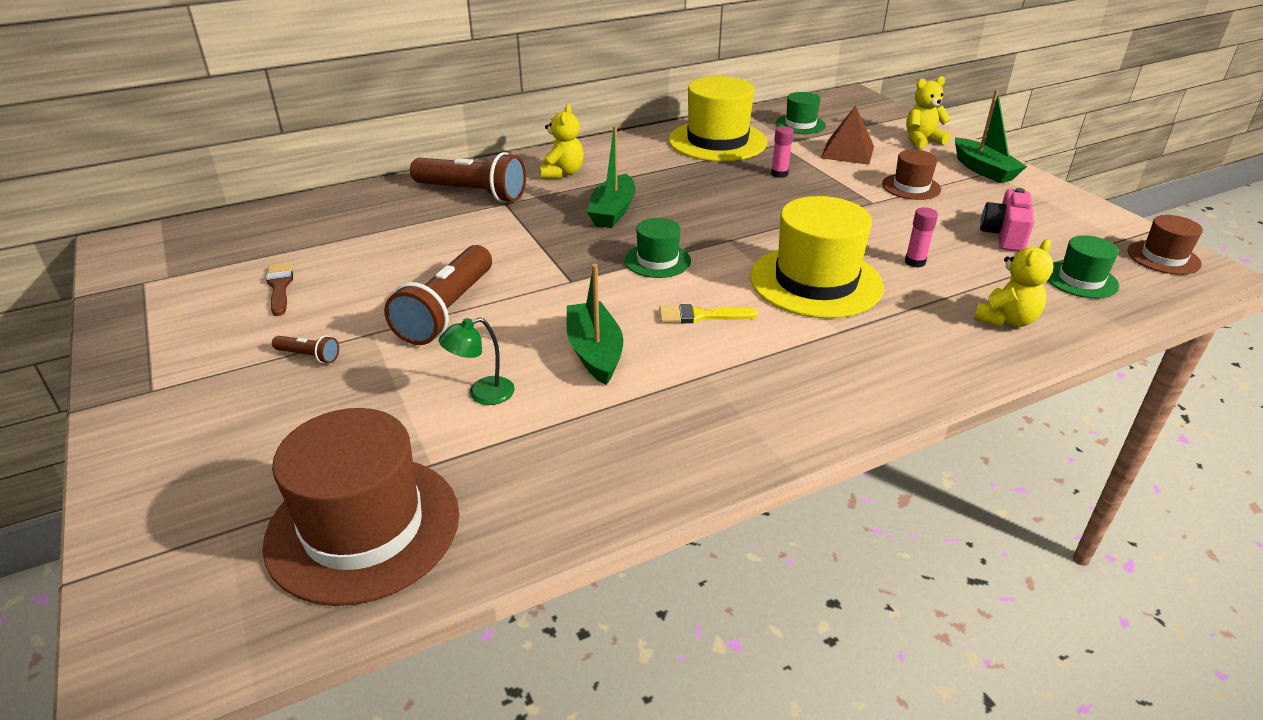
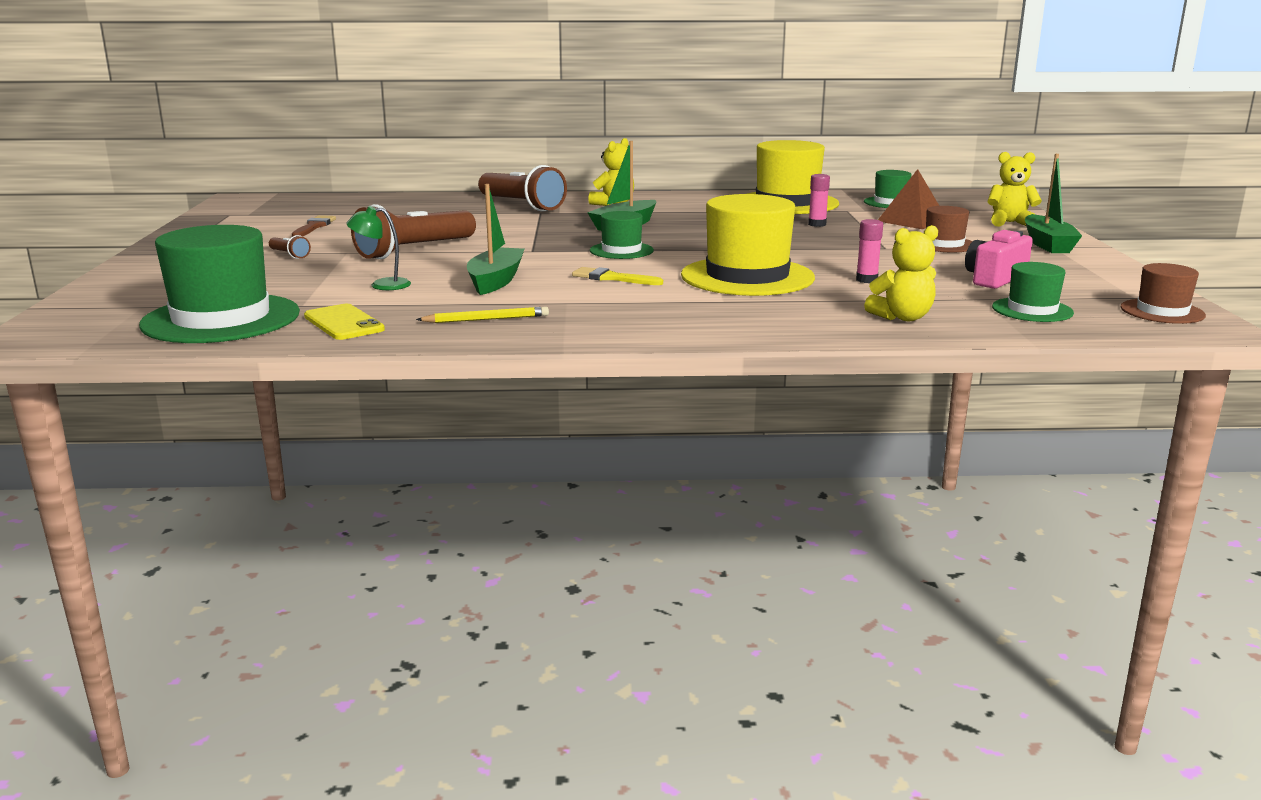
camera: 25 degrees right, 15 degrees down
brown hat [262,408,459,606] -> green hat [139,225,300,343]
none -> yellow phone [304,304,385,340]
none -> yellow pencil [416,307,549,323]

